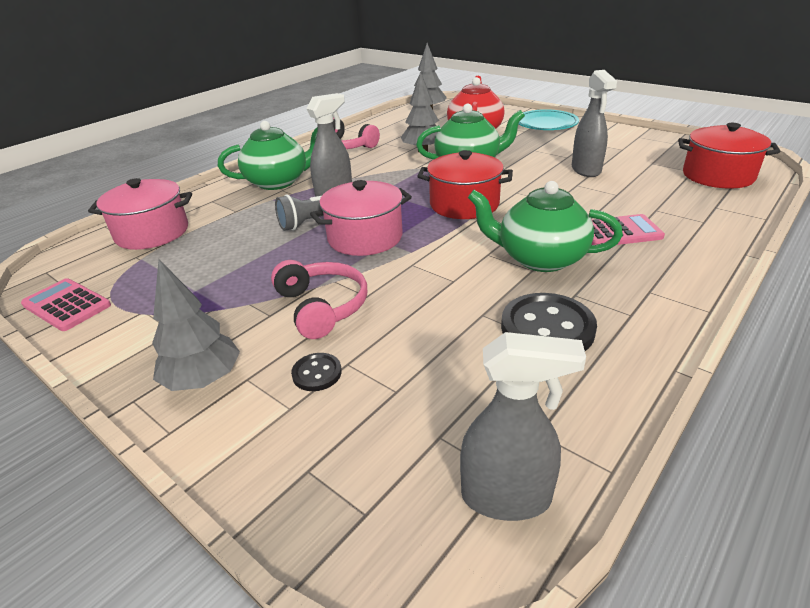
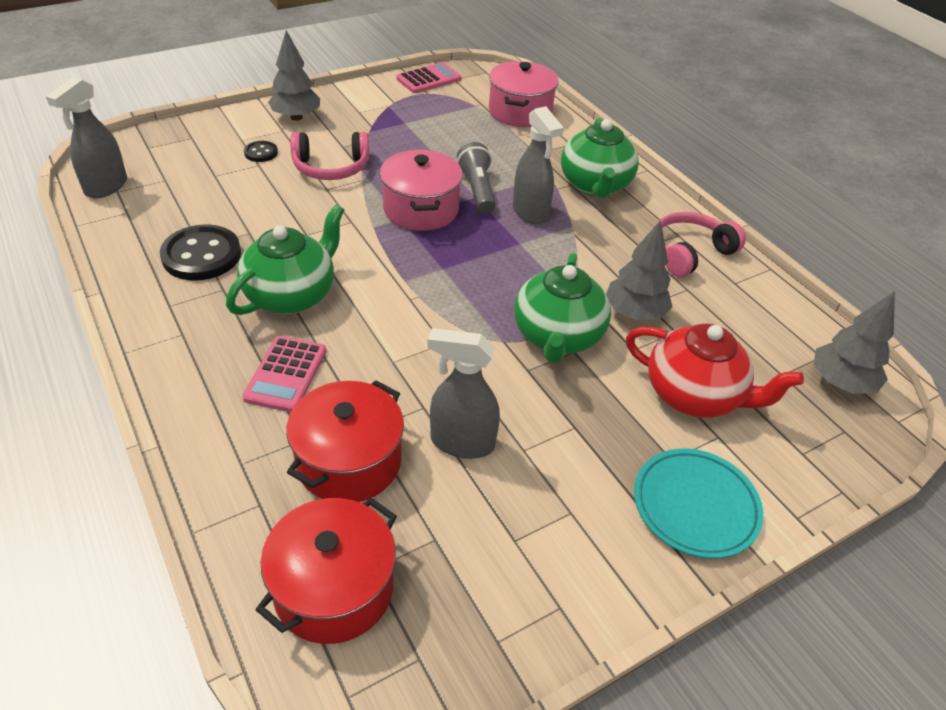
camera: 105 degrees right, 10 degrees up
red pot [417,150,513,219] -> red pot moved to [286,380,404,502]

